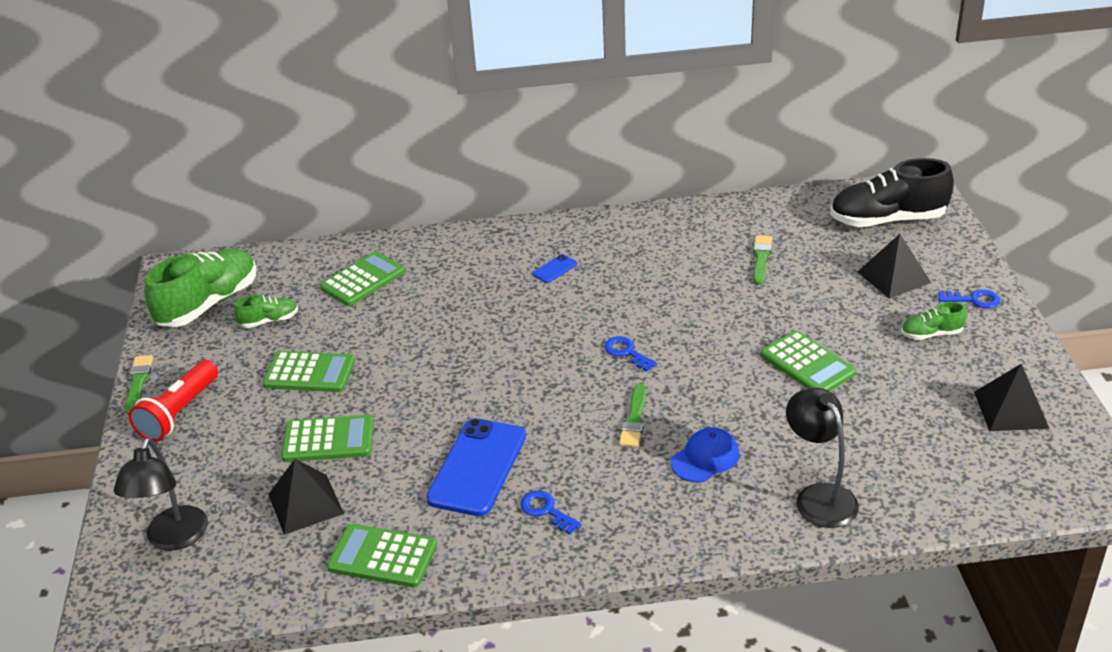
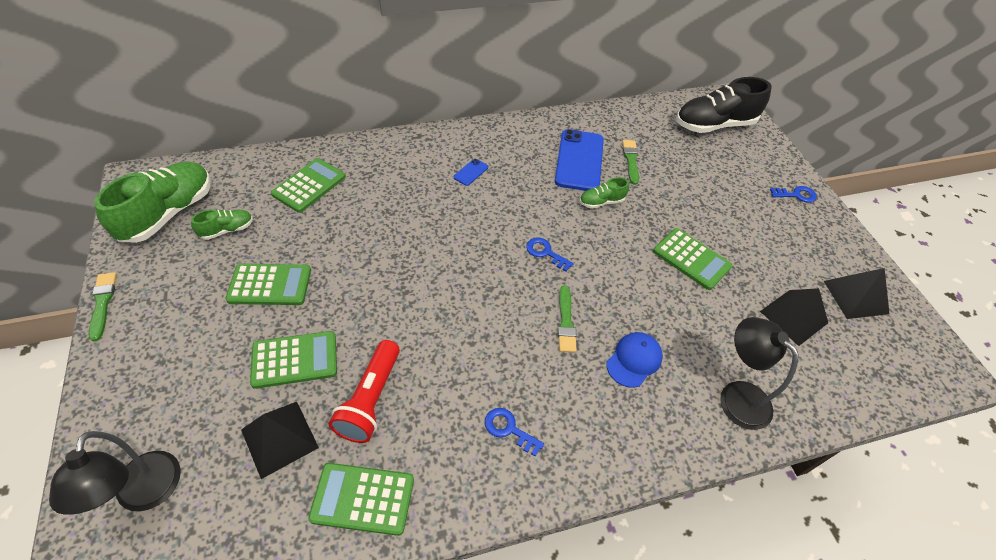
camera: 15 degrees left, 15 degrees up
red flashlight [129,360,218,442] -> red flashlight moved to [329,340,400,443]
blue phone [426,418,526,516] -> blue phone moved to [555,129,604,191]
black pyramid [858,234,931,299] -> black pyramid moved to [760,288,828,346]
green shoe [901,302,967,340] -> green shoe moved to [580,177,629,209]

